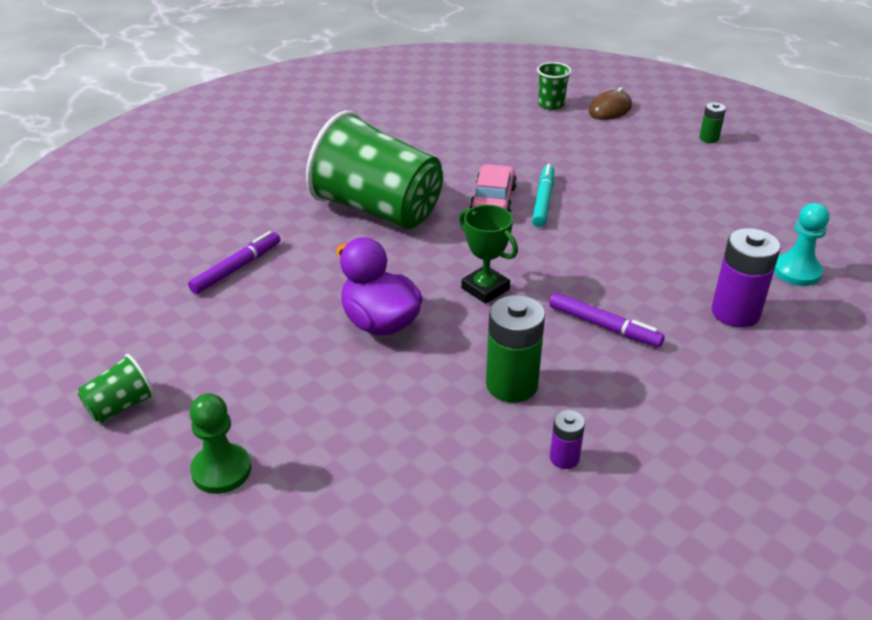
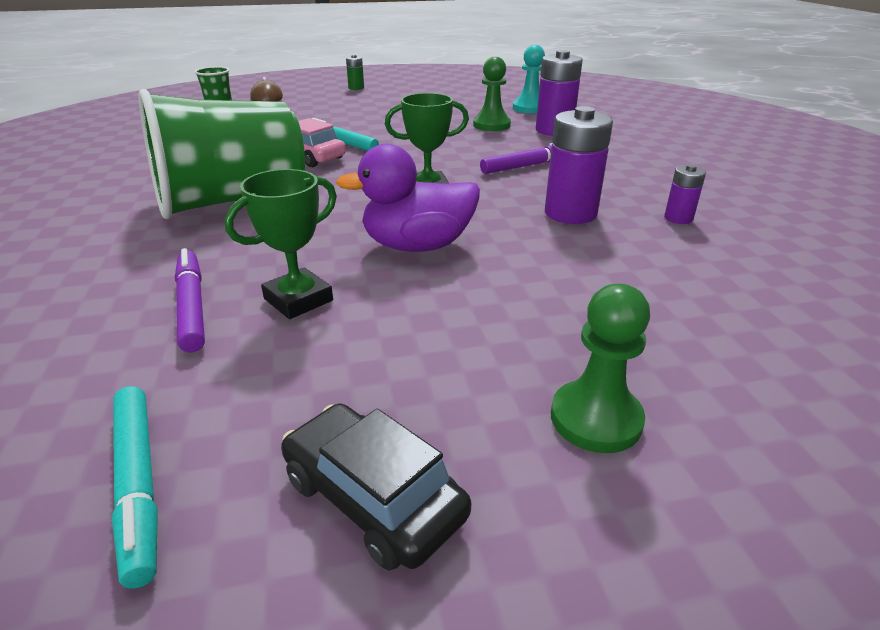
camera: 60 degrees left, 5 degrees down
green cup [78,354,155,423] -> black car [281,403,471,571]
green battery [486,295,545,403] -> purple battery [545,106,613,224]
none -> turquoise marker [112,386,158,589]
none -> green trophy [225,169,337,319]
none -> green pawn [473,57,511,131]

